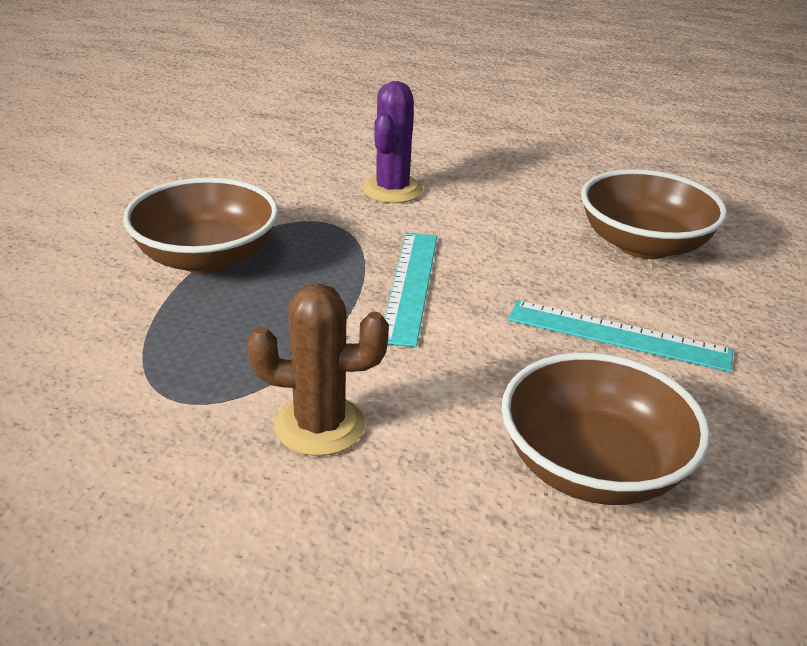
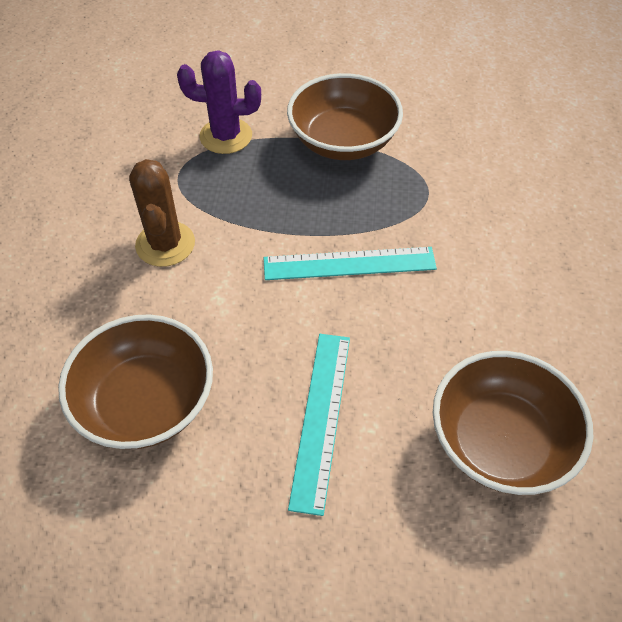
camera: 80 degrees right, 20 degrees up
purple cactus [362,81,423,203] -> purple cactus moved to [177,50,261,154]

